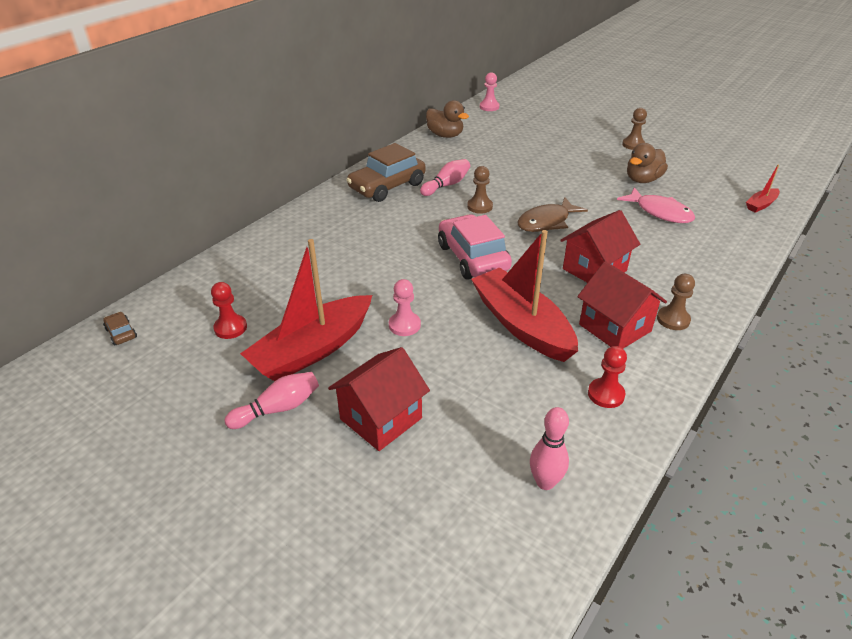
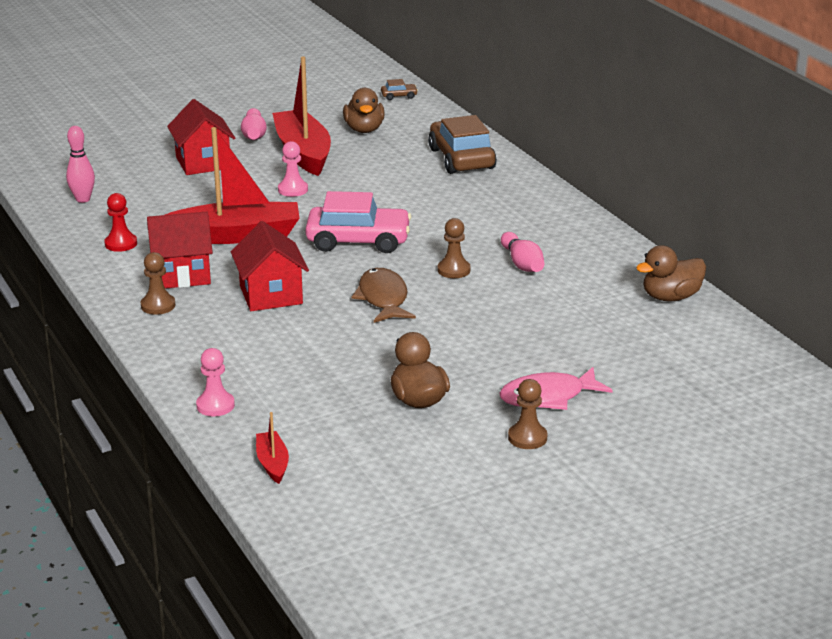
camera: 115 degrees right, 10 degrees down
red pawn [211,282,247,339] -> brown duck [343,88,385,133]
brown car [346,143,426,202] -> brown car moved to [428,115,497,174]
pink pawn [480,72,500,111] -> pink pawn moved to [196,348,235,416]
pink fish [617,187,695,223] -> pink fish moved to [499,367,613,410]

